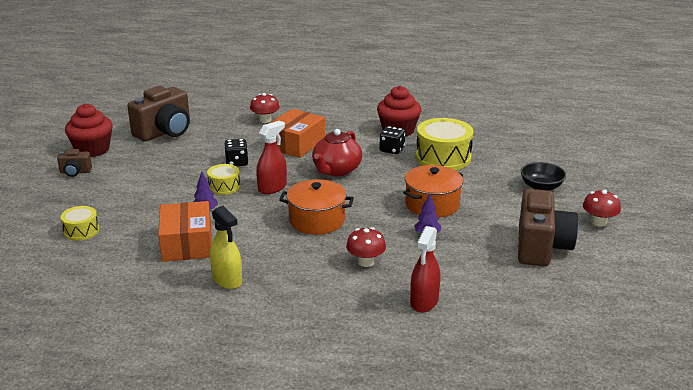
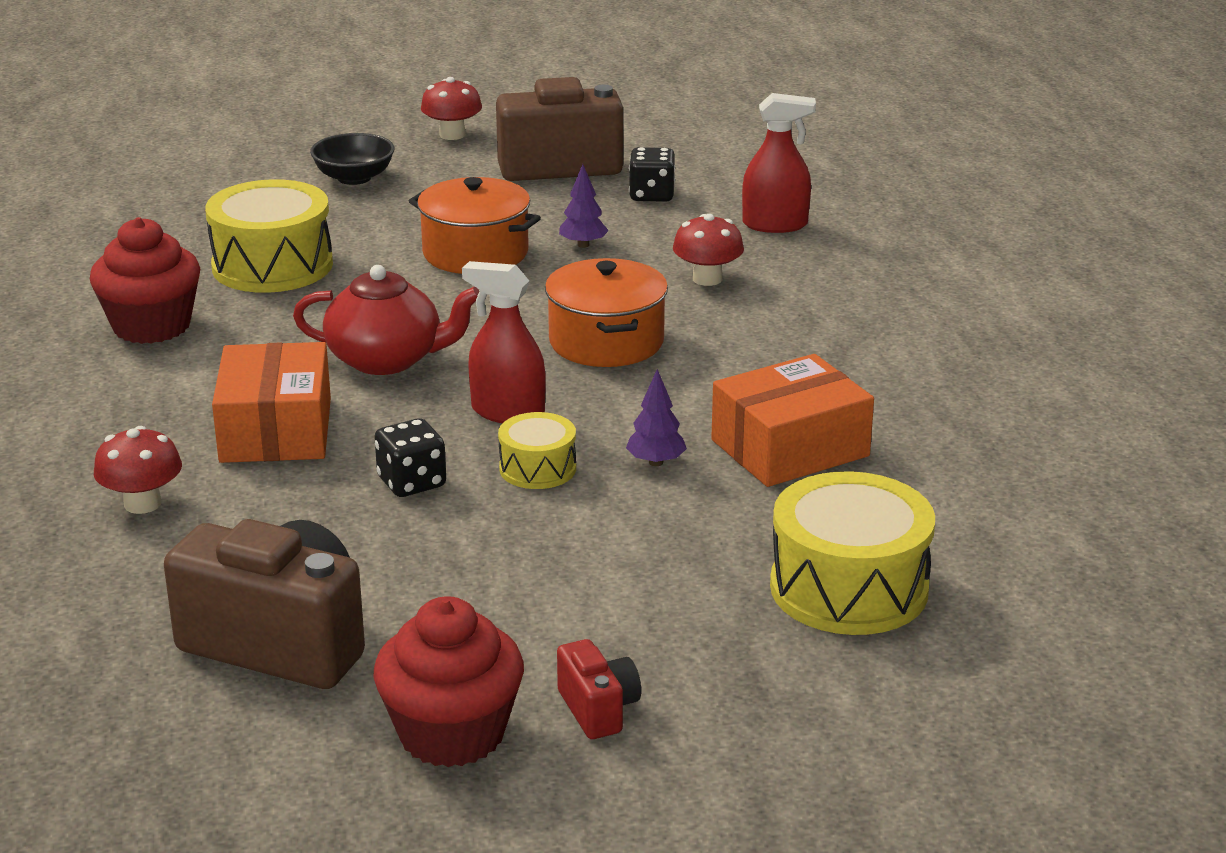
camera: 110 degrees left, 0 degrees up
brown camera [57,149,92,177] -> red camera [557,639,641,739]
yellow drum [61,206,99,241] -> yellow drum [770,471,935,635], size x1.87
yellow spray bottle [210,206,242,289] -> none
orange box [270,109,325,158] -> orange box turned 75 degrees clockwise [212,342,331,463]
black dice [379,126,405,154] -> black dice moved to [629,147,675,202]

